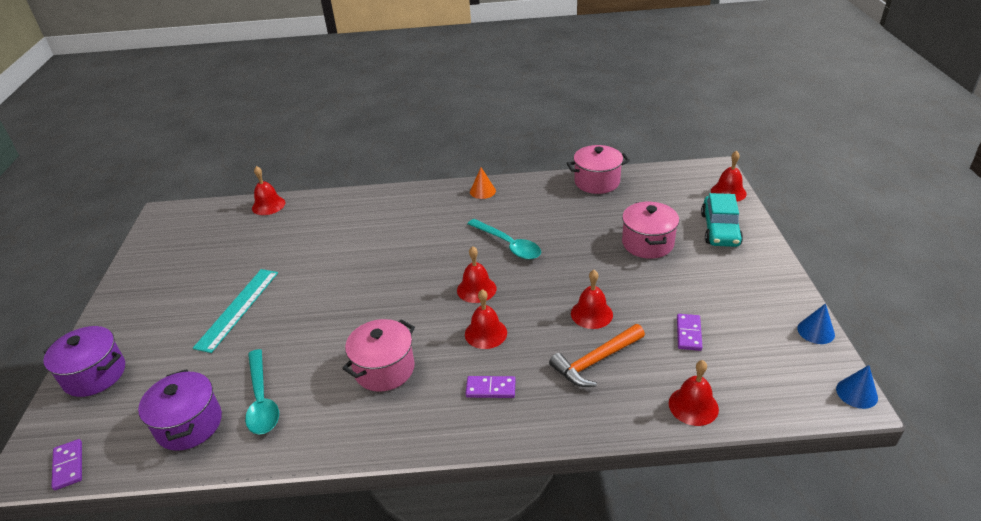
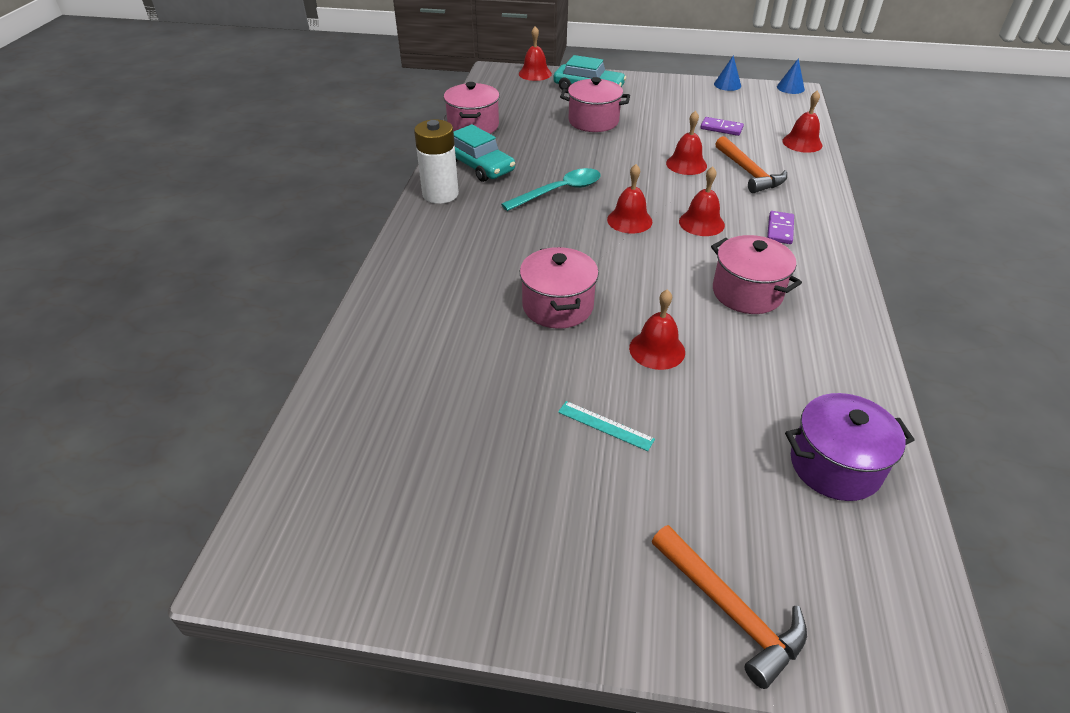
camera: 80 degrees left, 5 degrees up
purple pot [43,326,125,397] -> orange hammer [652,525,807,689]
purple domino [51,439,82,490] -> none
turquoise ruler [193,269,278,353] -> turquoise ruler [558,401,655,451], size x0.54
turquoise spoon [245,349,279,435] -> none
red bell [252,166,285,215] -> red bell moved to [629,289,685,370]
orange cone [470,167,496,199] -> white battery [414,120,459,204]
none -> turquoise car [454,124,515,182]
none -> pink pot [520,247,599,329]

